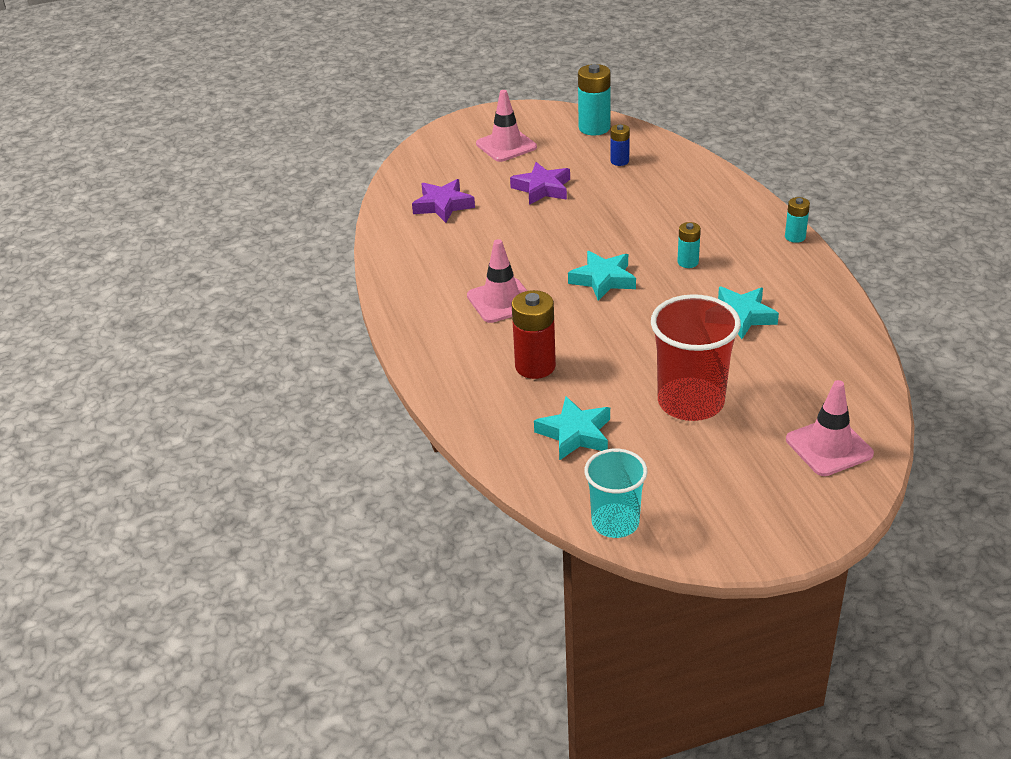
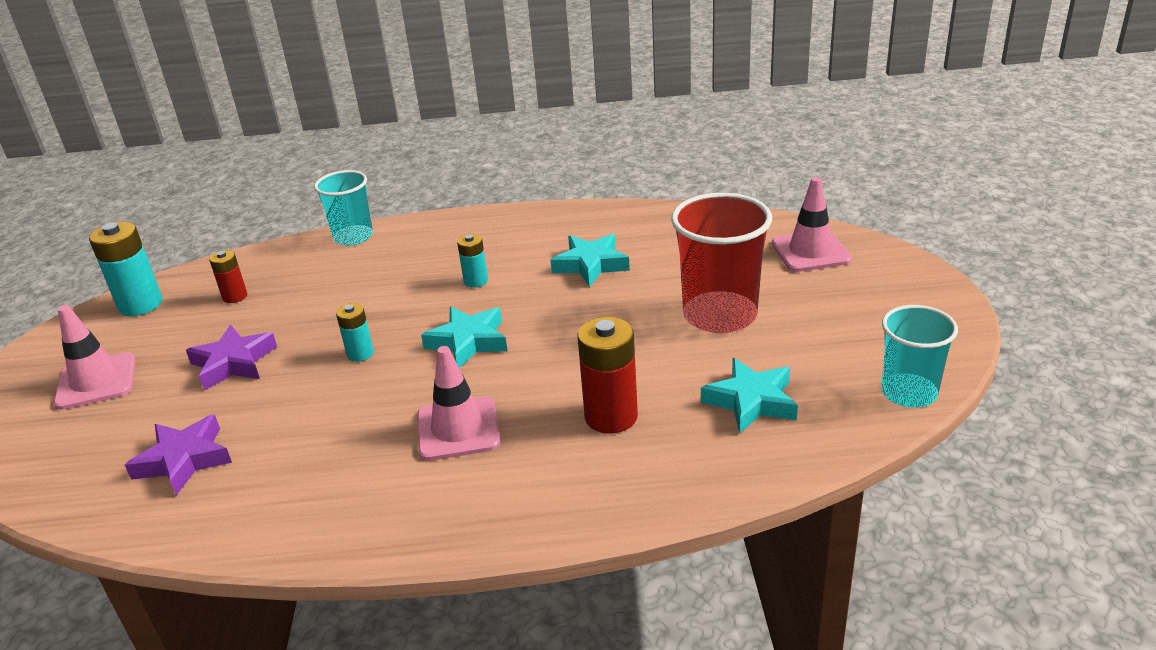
camera: 75 degrees left, 5 degrees down
blue battery [610,124,630,166] -> red battery [209,250,247,303]
turquoise battery [785,197,810,243] -> turquoise battery moved to [336,303,374,362]
none -> turquoise cup [314,170,373,246]

